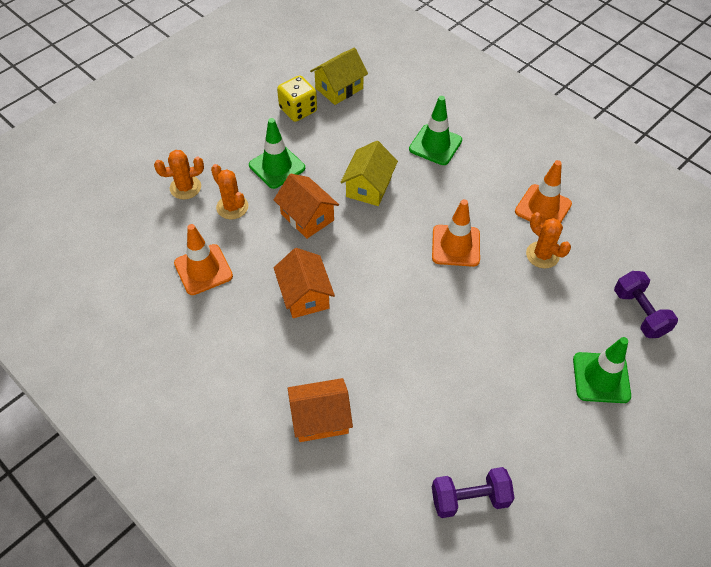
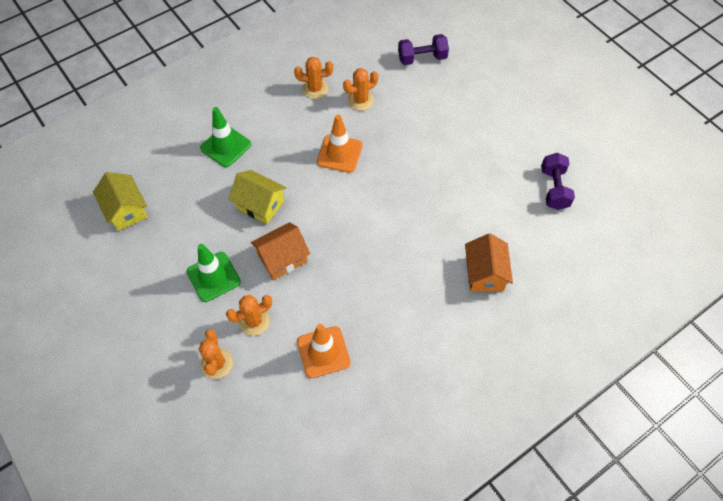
camera: 80 degrees left, 5 degrees up
orange house [274,248,335,318] -> none
yellow dice [277,76,317,122] -> none
orange traffic cone [515,160,572,226] -> orange cactus [294,57,333,99]
green traffic cone [573,337,631,403] -> none

